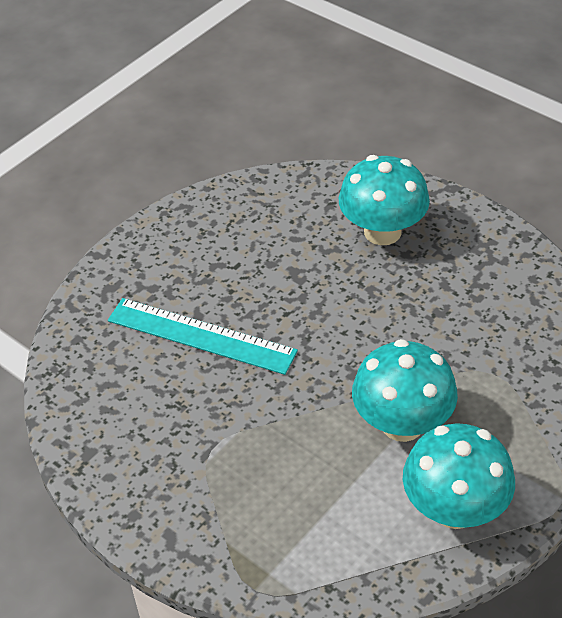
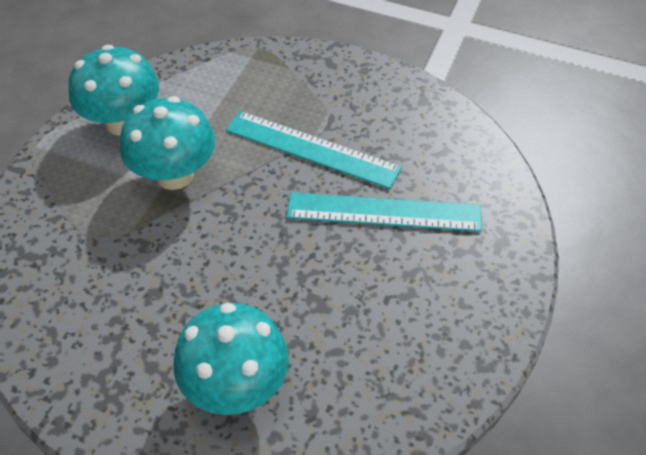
camera: 160 degrees right, 5 degrees up
none -> turquoise ruler [226,111,402,189]

